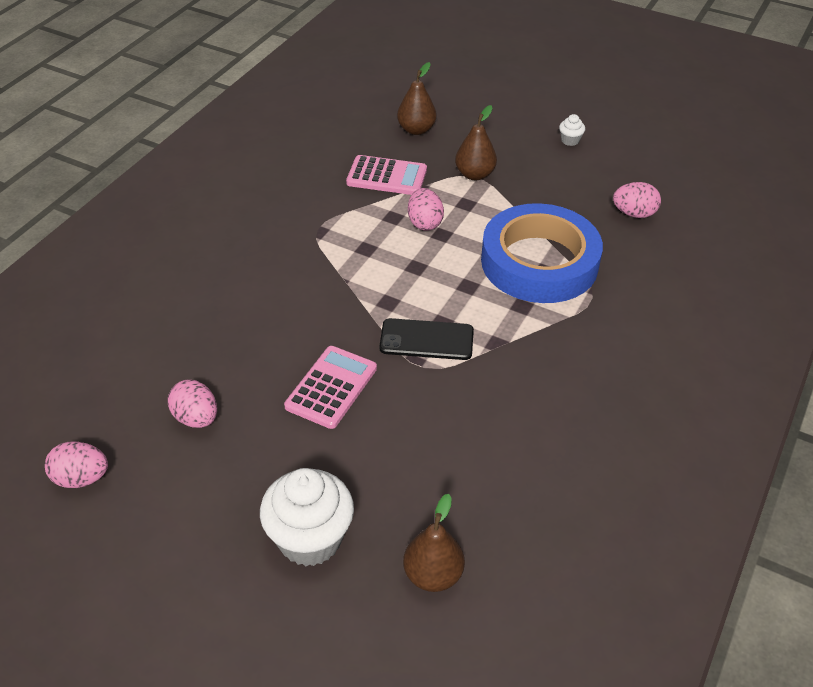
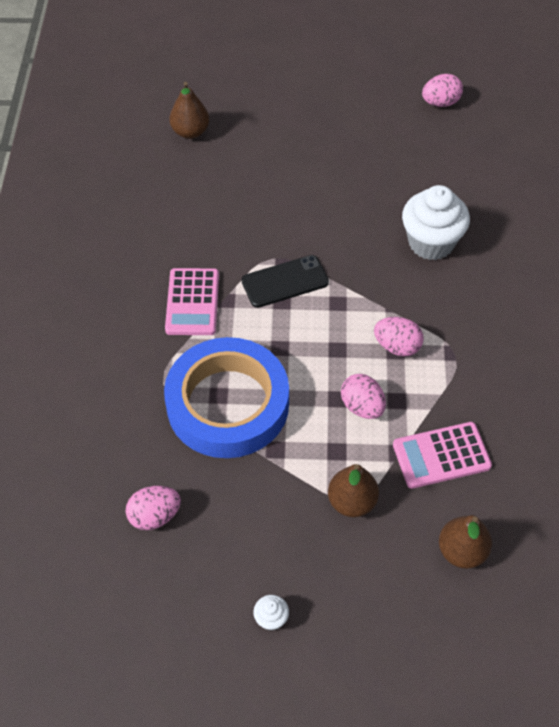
camera: 155 degrees right, 10 degrees up
pink egg [168,380,217,428] -> pink egg moved to [374,317,424,356]
white cupcake [260,468,354,566] -> white cupcake moved to [402,185,470,260]
pink calculator [284,346,377,429] -> pink calculator moved to [165,268,219,335]

